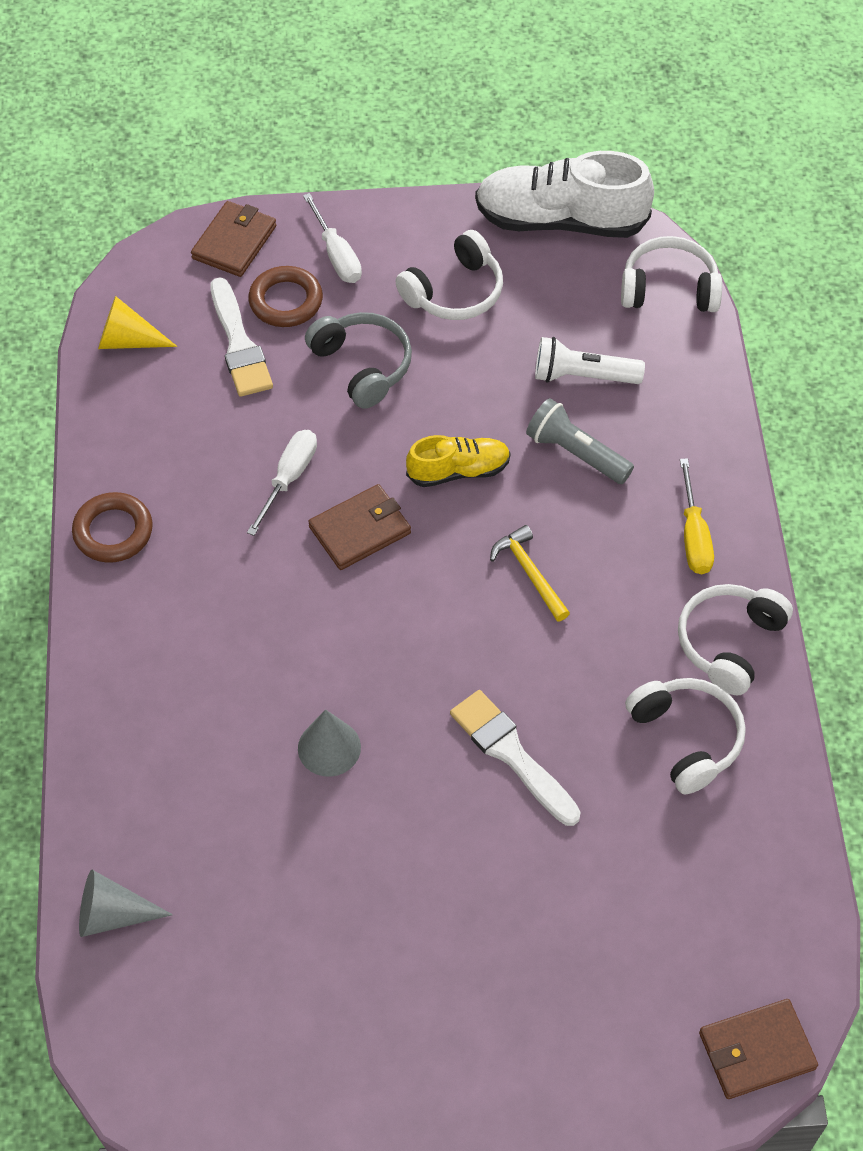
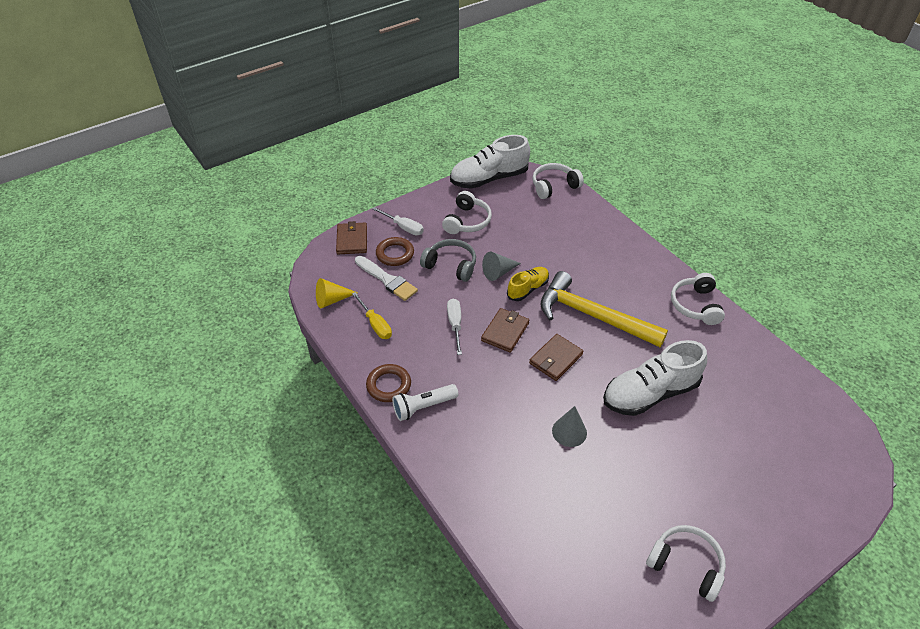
camera: 30 degrees left, 10 degrees down
grey cone [79,870,173,937] -> grey cone moved to [482,252,521,281]
white brush [450,690,581,826] -> white shoe [603,340,707,416]
yellow hammer [490,525,570,622] -> yellow hammer [541,271,668,347], size x2.27
grey flashlight [526,398,634,484] -> none
white flashlight [535,337,645,384] -> white flashlight moved to [392,384,459,421]
white headphones [625,678,746,794] -> white headphones moved to [646,525,726,602]
yellow screwdriver [680,458,714,574] -> yellow screwdriver moved to [352,292,392,339]
brown wallet [699,999,818,1099] -> brown wallet moved to [529,334,583,381]

